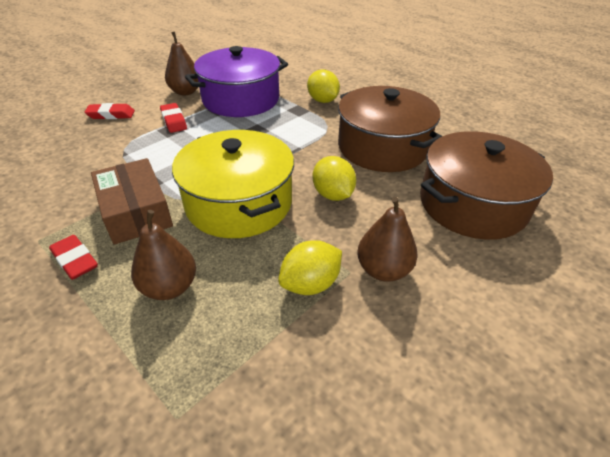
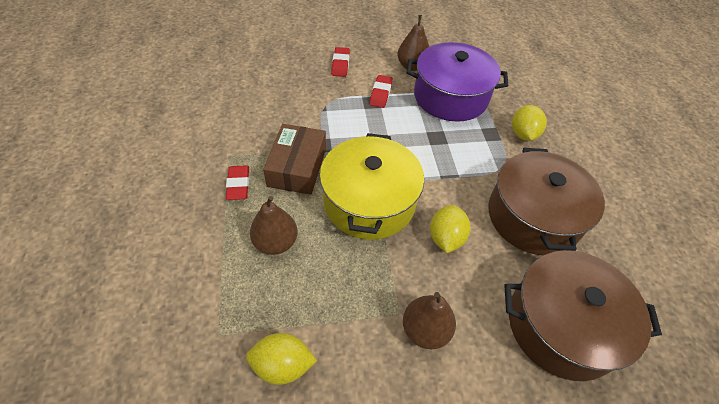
camera: 35 degrees right, 10 degrees up
red eraser [84,103,135,119] -> red eraser turned 60 degrees clockwise [331,47,350,77]
yellow lemon [278,240,342,295] -> yellow lemon moved to [246,333,317,385]

